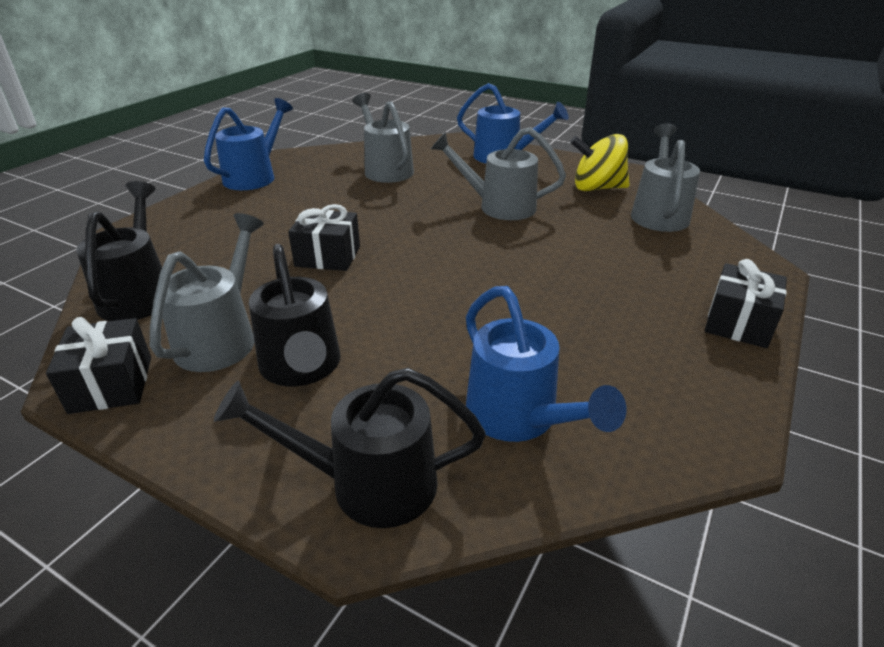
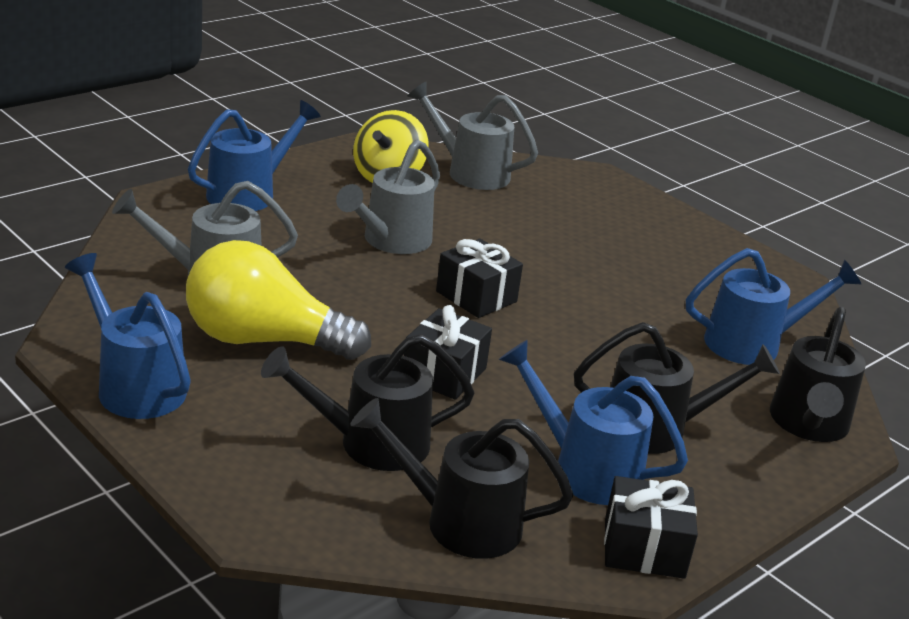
camera: 75 degrees left, 5 degrees down
grey watering can [150,213,264,372] -> blue watering can [499,340,688,505]
black gift [705,259,787,348] -> black gift moved to [436,238,523,318]
none -> yellow light bulb [186,240,371,360]
none -> black watering can [261,334,474,471]

